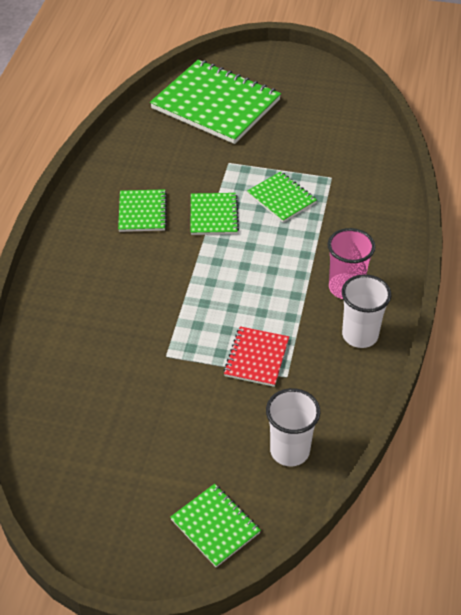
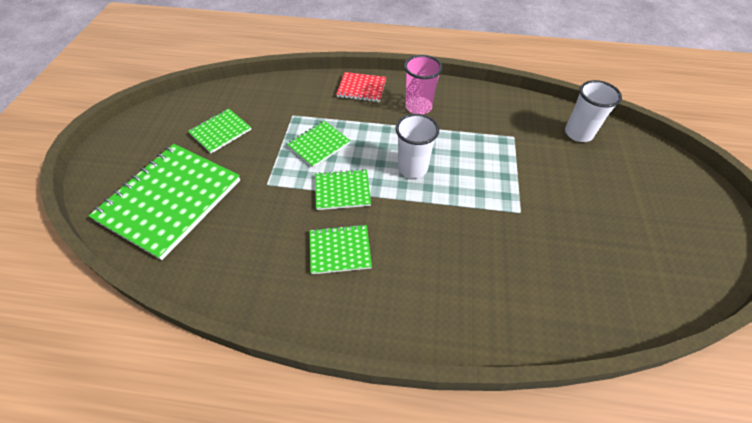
camera: 95 degrees left, 5 degrees up
green notebook [170,484,261,567] -> green notebook moved to [188,108,251,153]
red notebook [224,326,289,387] -> red notebook moved to [336,72,386,102]
white cup [342,274,391,348] -> white cup moved to [396,114,439,178]

